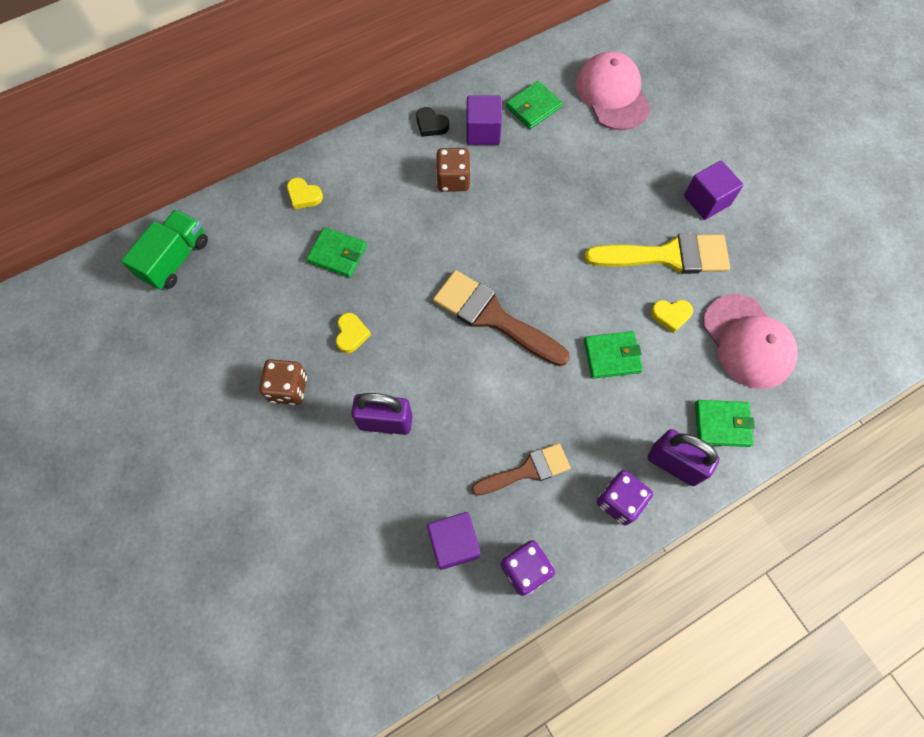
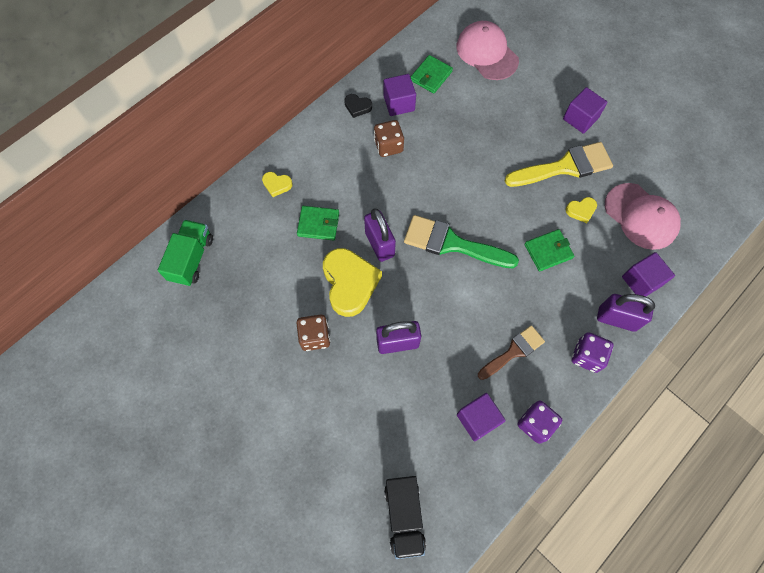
camera: 15 degrees left, 0 degrees up
yellow heart [336,313,371,353] -> yellow heart [323,248,382,317], size x2.14
brown brush [433,270,570,366] -> green brush [404,215,519,268]
green wallet [695,400,755,447] -> purple cube [622,252,675,297]
none -> purple padlock [364,208,396,262]
none -> black truck [384,476,426,559]

